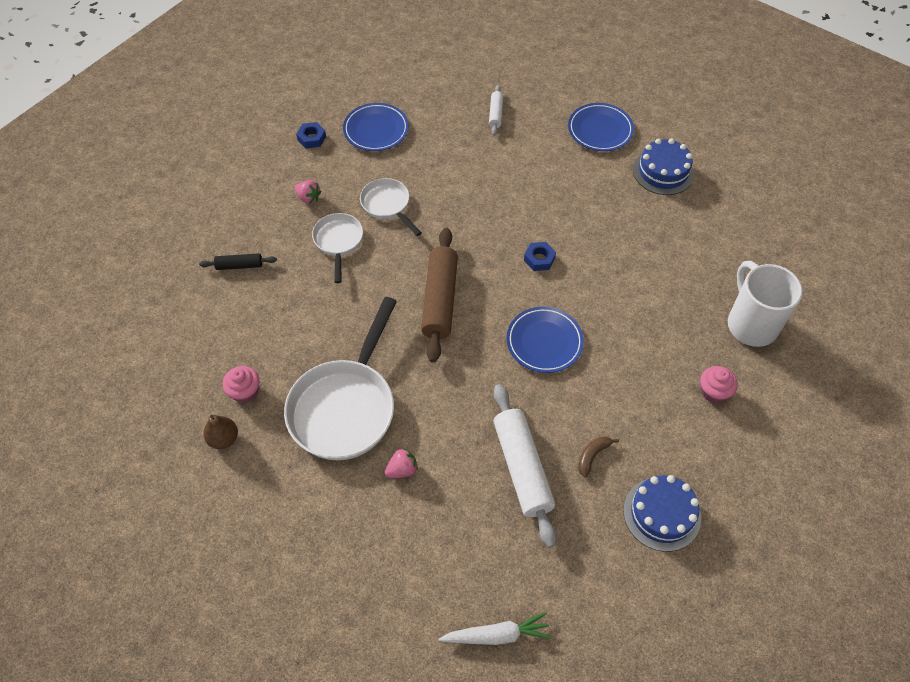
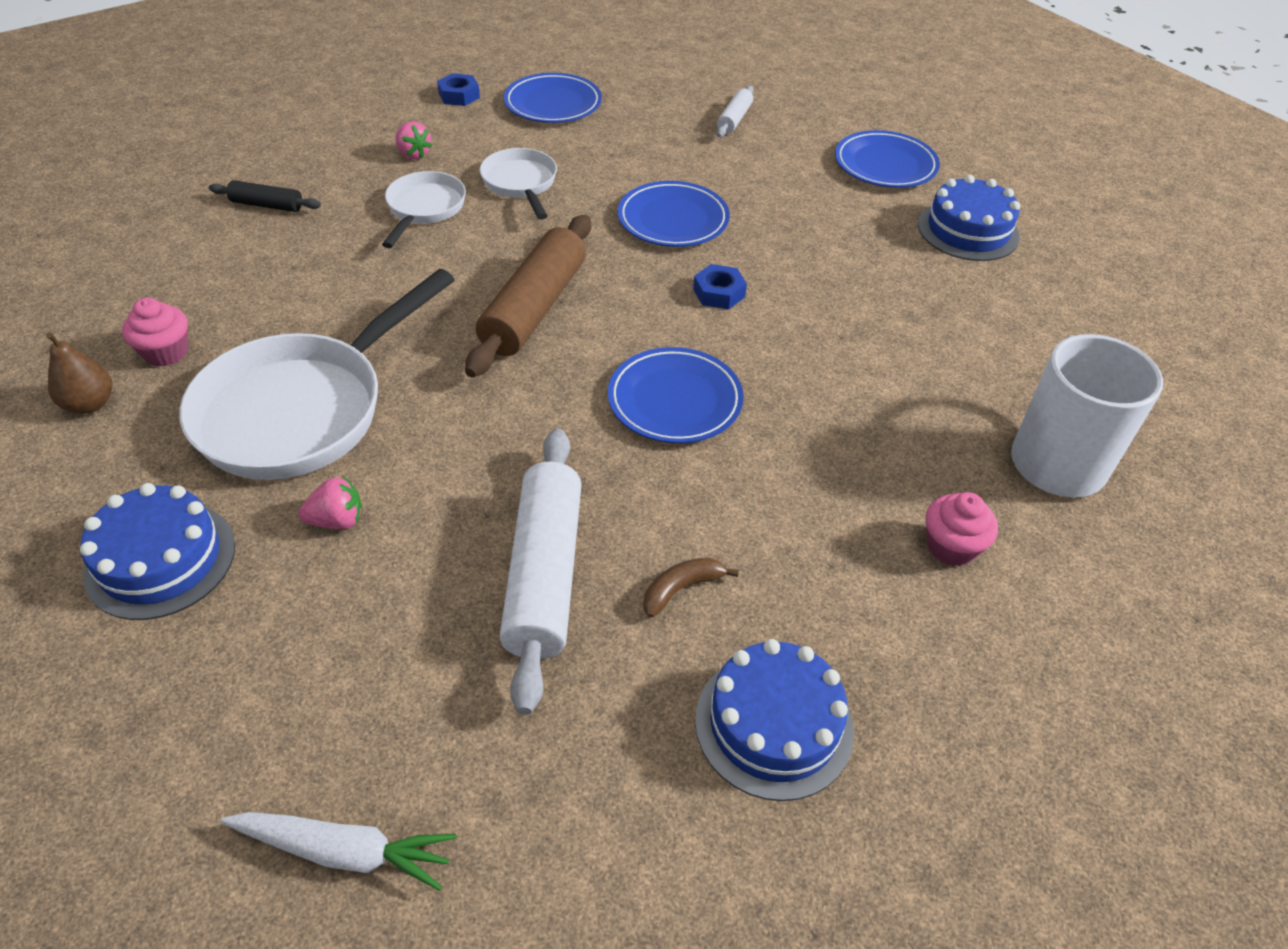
camera: 15 degrees right, 10 degrees down
none -> blue cake [80,483,235,620]
none -> blue plate [618,181,730,247]

